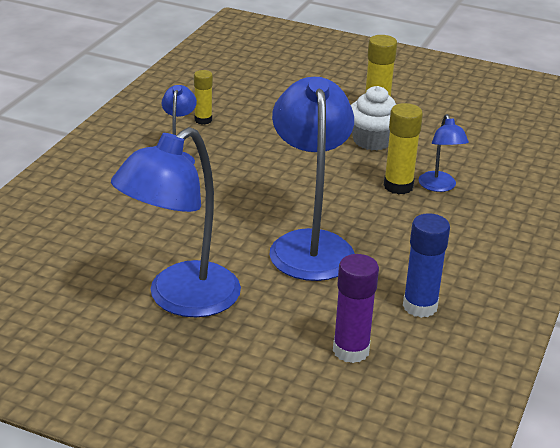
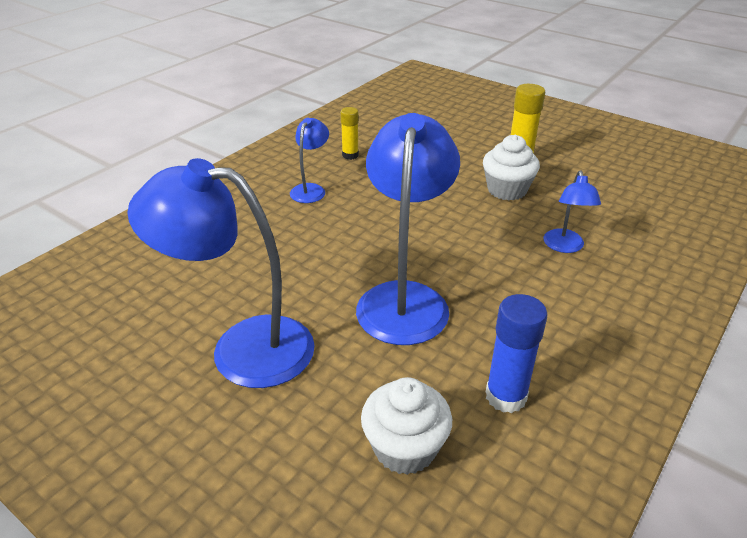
camera: 15 degrees right, 5 degrees up
blue lamp [111,127,241,318] -> blue lamp turned 45 degrees clockwise [127,158,315,388]
purple glue stick [333,254,379,363] -> white cupcake [361,377,452,475]
yellow glue stick [383,103,423,195] -> none

